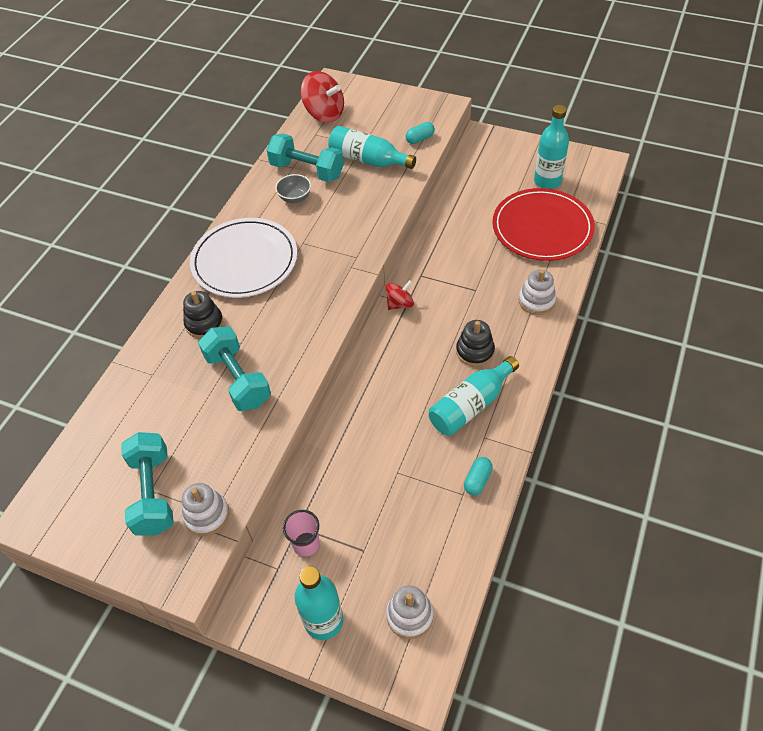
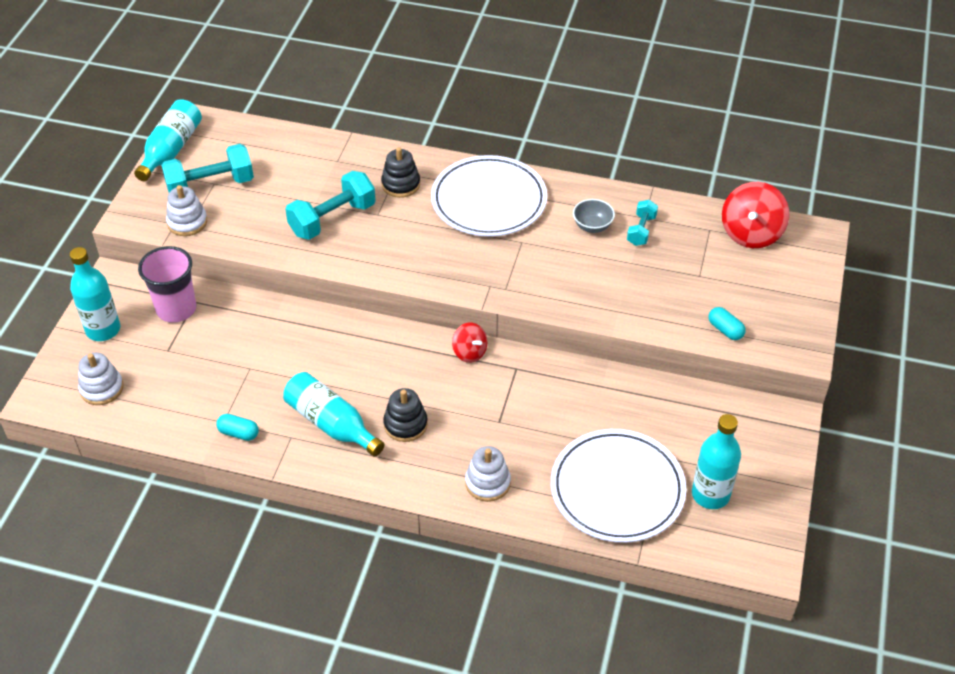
camera: 80 degrees right, 5 degrees down
turquoise dumbbell [267,133,344,182] -> turquoise dumbbell [627,200,658,246], size x0.56
pink cup [283,510,320,557] -> pink cup [138,246,196,323], size x1.60
turquoise bottle [328,126,416,169] -> turquoise bottle moved to [134,99,202,181]
red plate [492,188,595,261] -> white plate [551,429,686,543]

